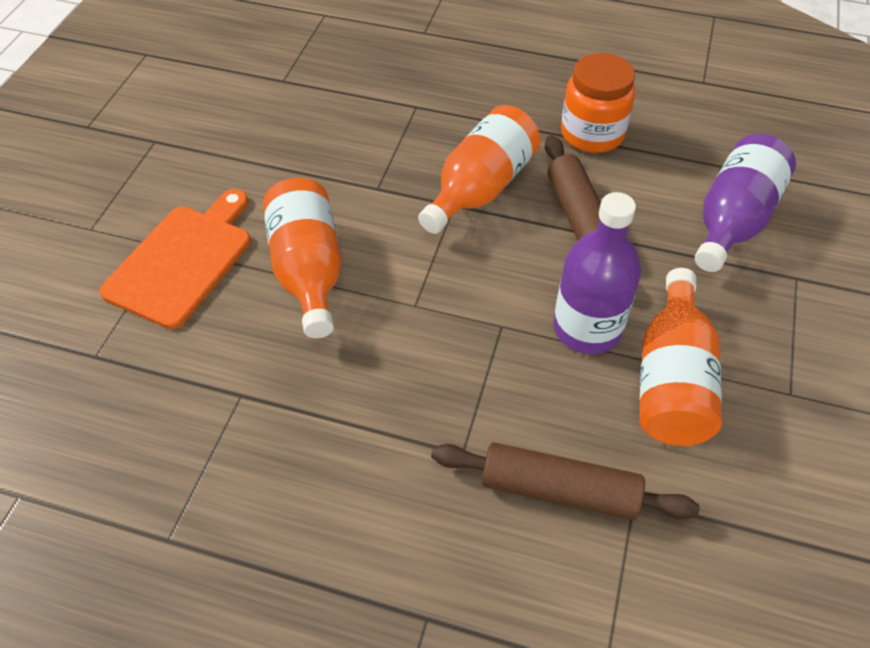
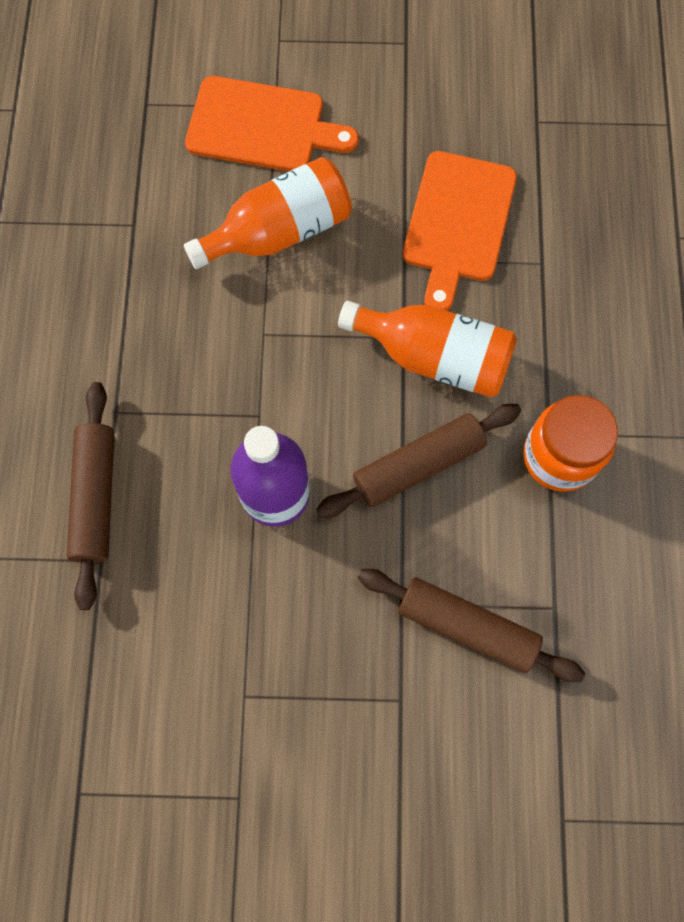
camera: 75 degrees right, 20 degrees up
orange bottle [639,268,722,446] -> none
purple bottle [695,134,796,272] -> brown rolling pin [358,569,585,682]
none -> orange cutting board [403,151,517,311]

